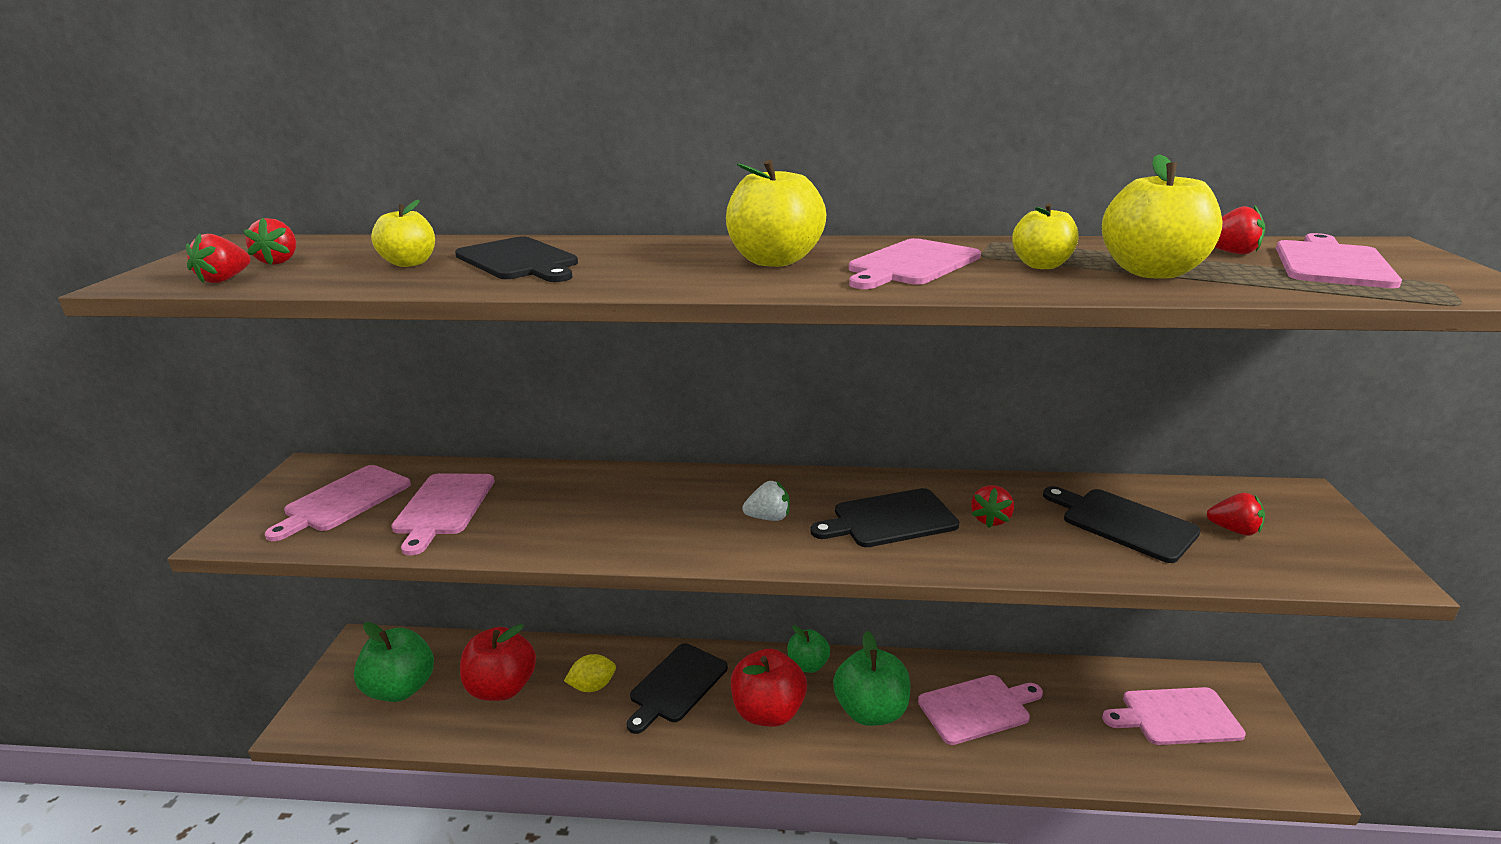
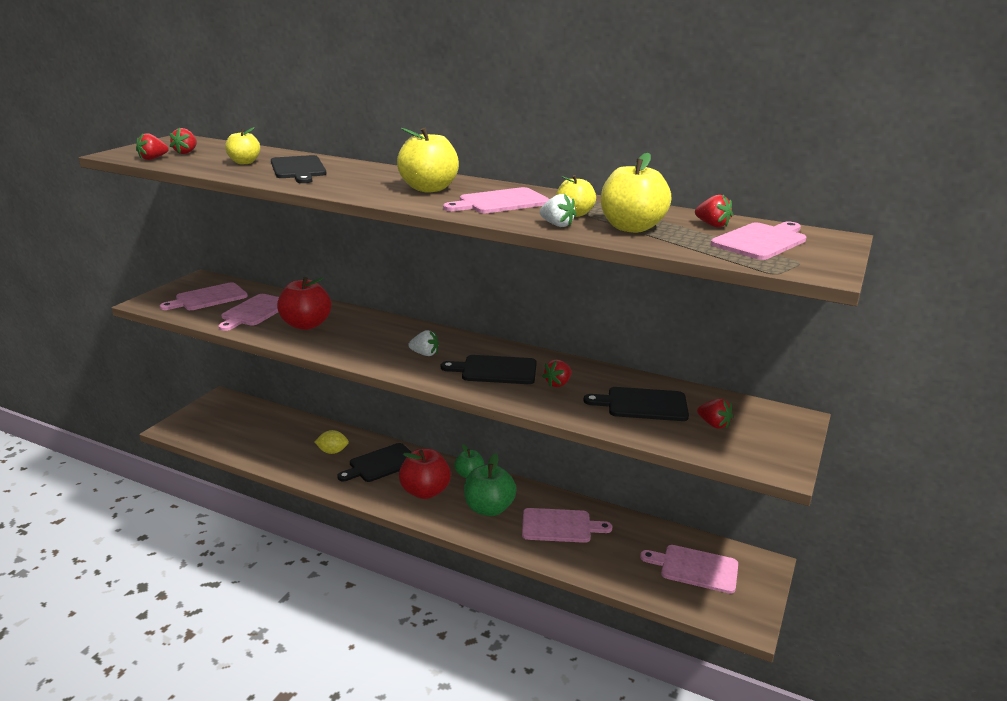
camera: 20 degrees right, 0 degrees up
green apple [354,622,434,702] -> none
red apple [460,624,536,701] -> red apple moved to [277,277,331,330]
black cutting board [1043,486,1201,563] -> black cutting board turned 60 degrees counterclockwise [583,387,689,421]
none -> white strawberry [539,194,577,227]

